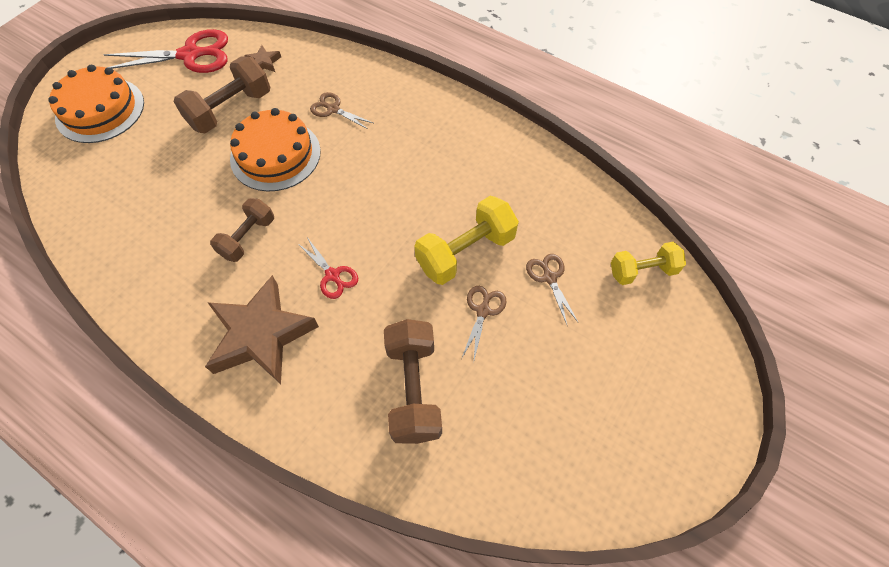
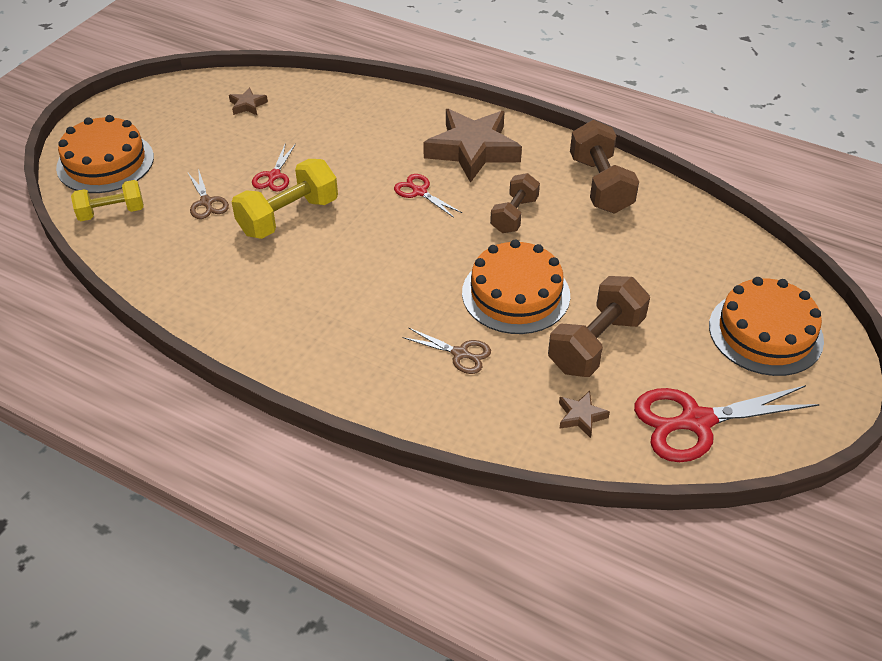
camera: 175 degrees right, 15 degrees down
brown dumbbell [384,319,442,444] -> brown dumbbell moved to [570,120,639,213]
brown scissors [462,286,507,360] -> red scissors [252,144,296,191]
none -> orange cake [56,115,154,193]
none -> brown star [229,87,268,115]

